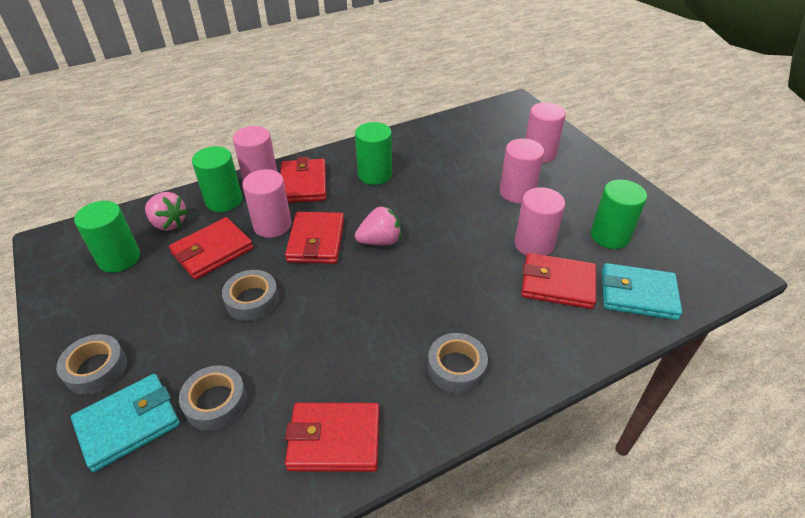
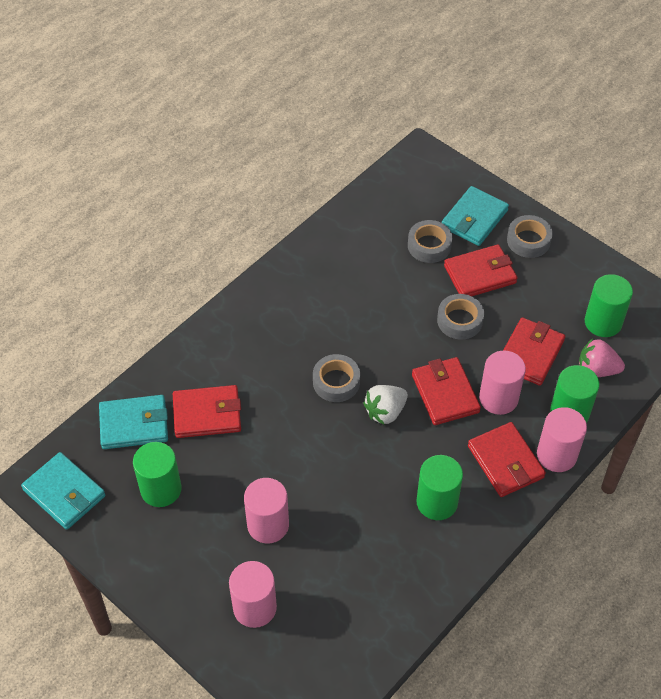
camera: 160 degrees right, 10 degrees up
red wallet [285,403,380,472] -> red wallet moved to [444,244,517,296]
pink strawberry [355,206,401,245] -> white strawberry [363,385,408,425]
grey tape [428,333,488,393] -> grey tape moved to [313,354,360,402]
pink cylinder [514,187,565,256] -> none
none -> turquoise wallet [21,452,105,530]

